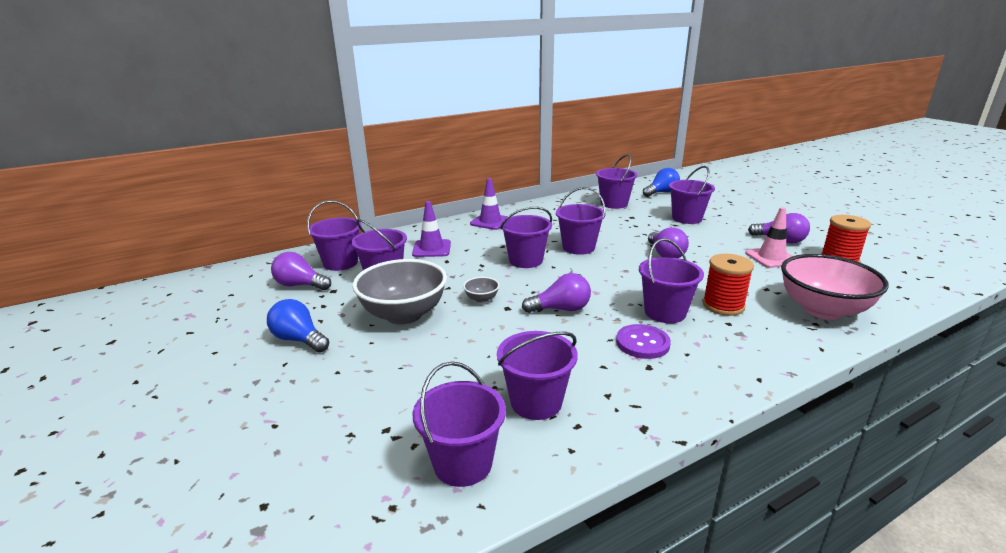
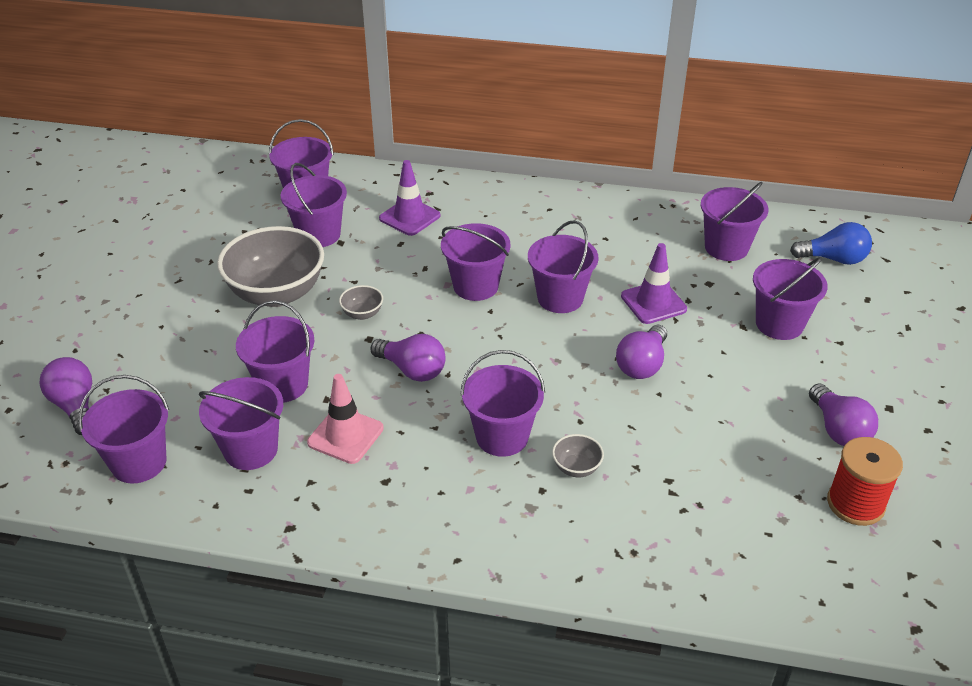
camera: 40 degrees right, 15 degrees up
blue light bulb [267,299,329,352] -> none
purple light bulb [271,252,331,290] -> purple light bulb moved to [40,357,92,435]
purple traffic cone [470,178,508,230] -> purple traffic cone moved to [621,243,687,324]
purple button [616,324,671,359] -> none
red spool [703,254,754,316] -> grey bowl [552,434,604,477]
pink traffic cone [745,207,792,268] -> pink traffic cone moved to [307,374,384,464]
pink bowl [781,254,889,320] -> none
none -> purple bucket [236,300,314,403]

